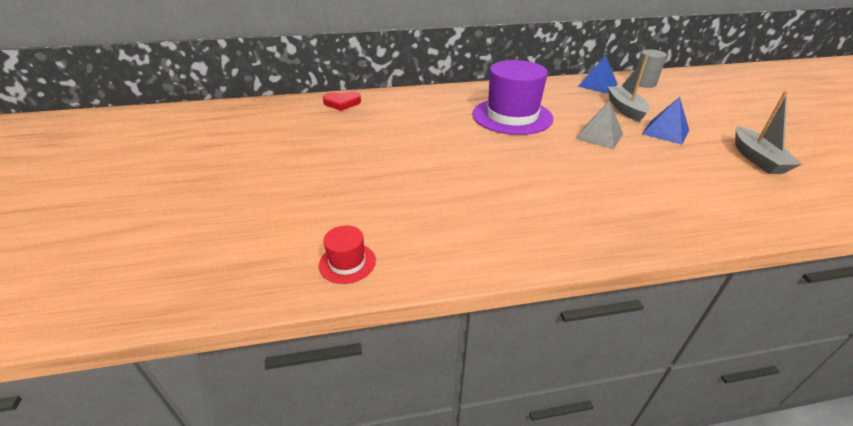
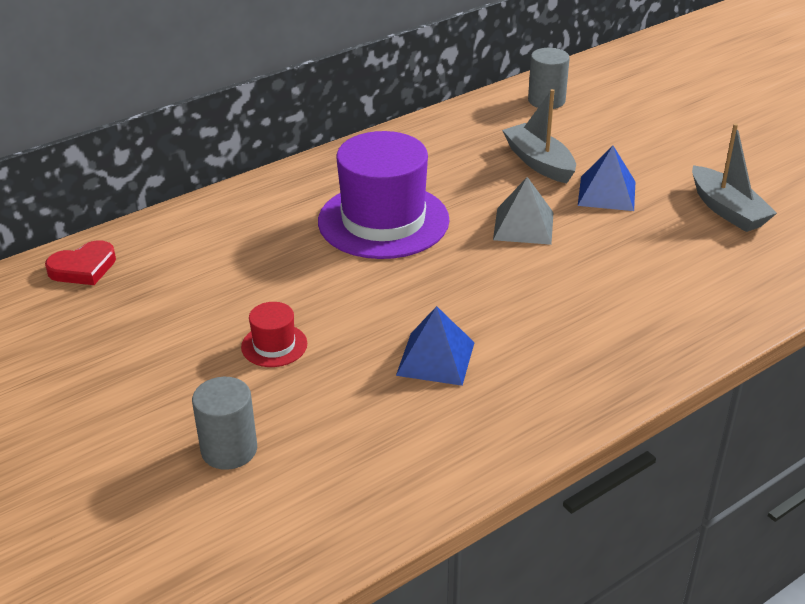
camera: 25 degrees left, 0 degrees up
red hat [319,225,376,284] -> red hat moved to [241,302,307,367]
blue pyramid [578,55,618,94] -> blue pyramid moved to [396,306,475,386]
none -> grey cylinder [192,377,257,470]

